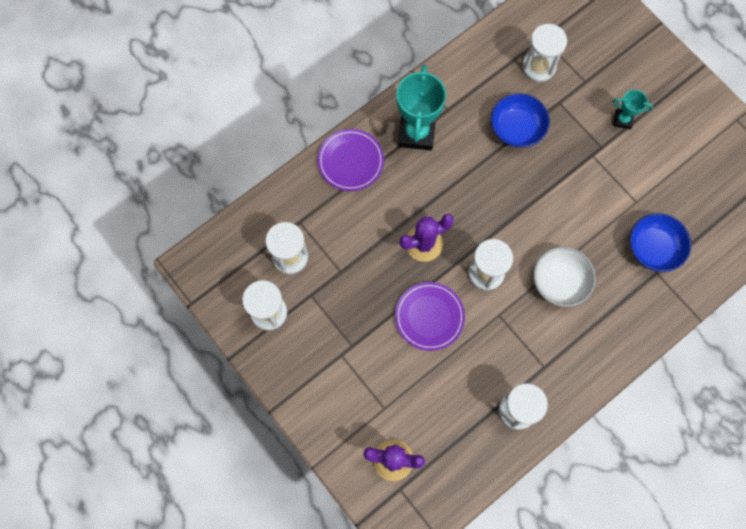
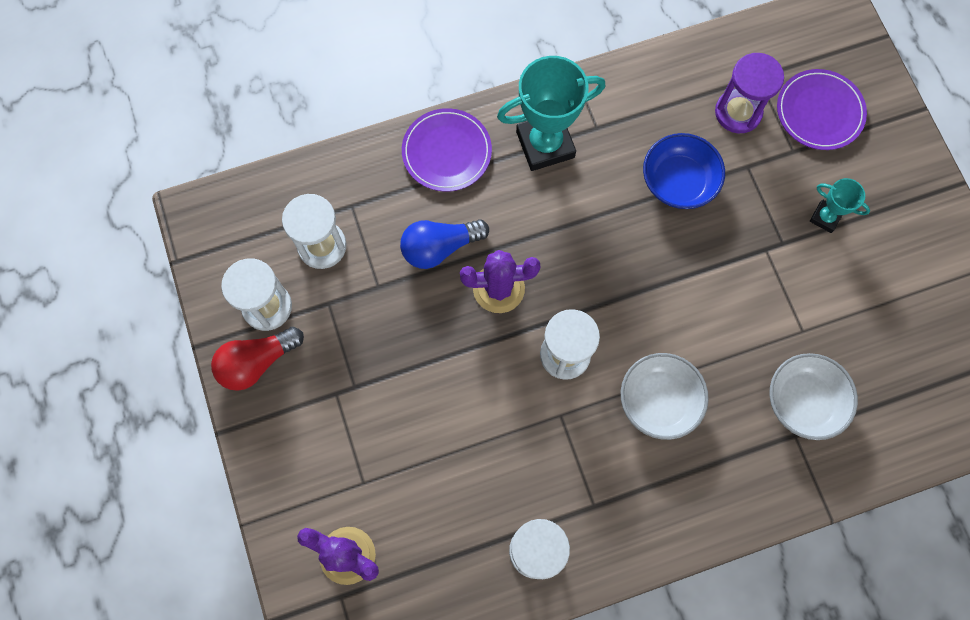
camera: 20 degrees right, 0 degrees up
purple plate [395,282,465,351] -> purple plate moved to [777,69,867,150]
turquoise trophy [397,65,446,150] -> turquoise trophy turned 45 degrees clockwise [497,56,605,171]
white hourglass [522,24,567,82] -> purple hourglass [715,53,784,133]
blue bowl [630,213,691,272] -> white bowl [769,353,858,440]
none -> red light bulb [211,327,304,391]
none -> blue light bulb [400,219,489,269]

